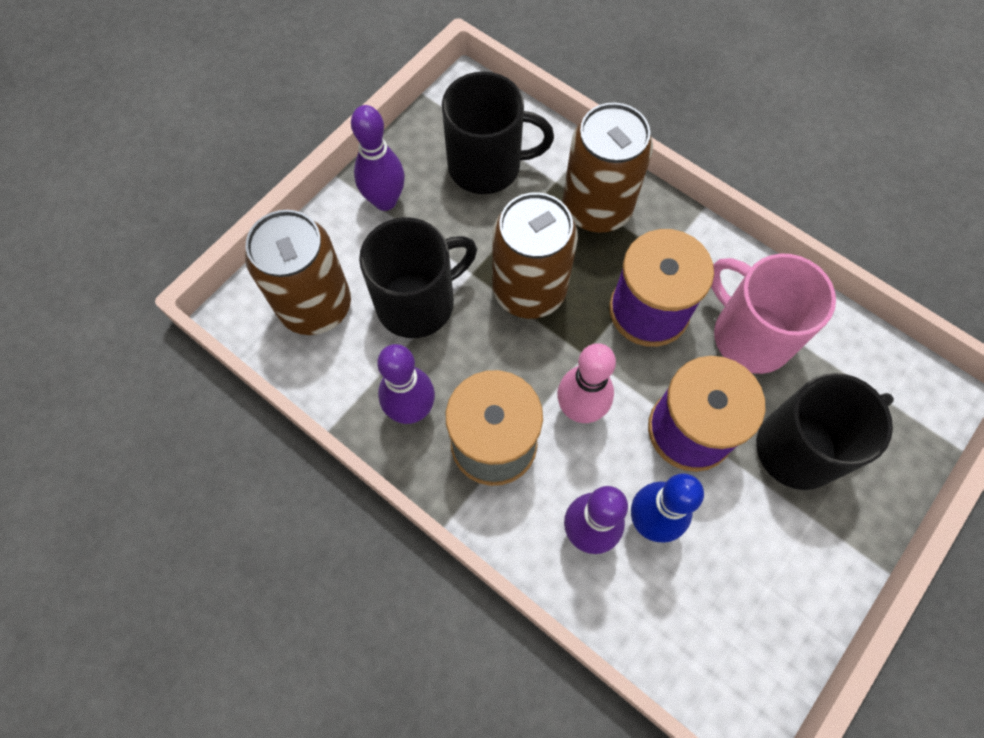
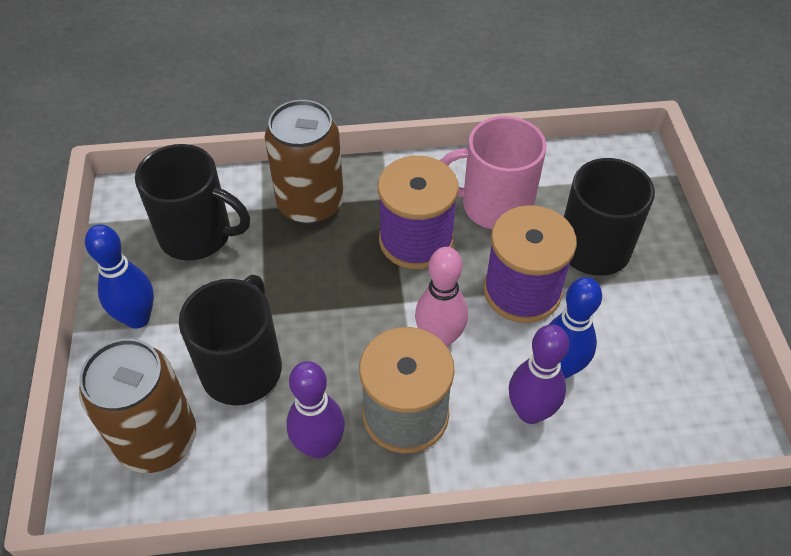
camera: 45 degrees left, 15 degrees down
purple bowling pin [351,105,405,211] -> blue bowling pin [85,224,154,329]
black mug [442,71,554,194] -> black mug turned 60 degrees clockwise [135,144,250,261]
brown can [492,192,578,319] -> none

